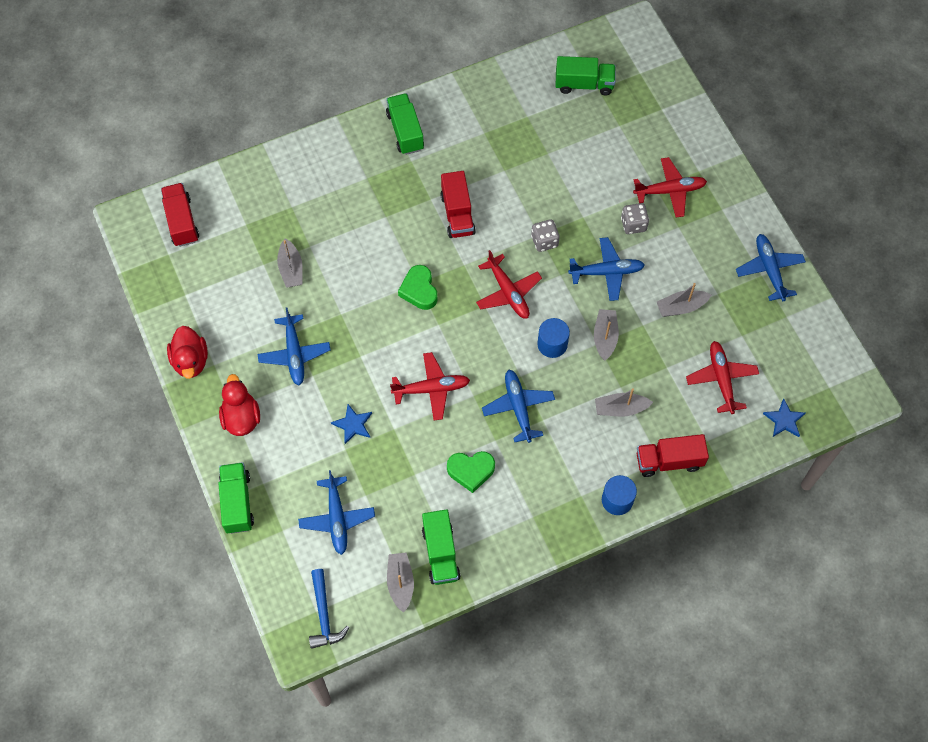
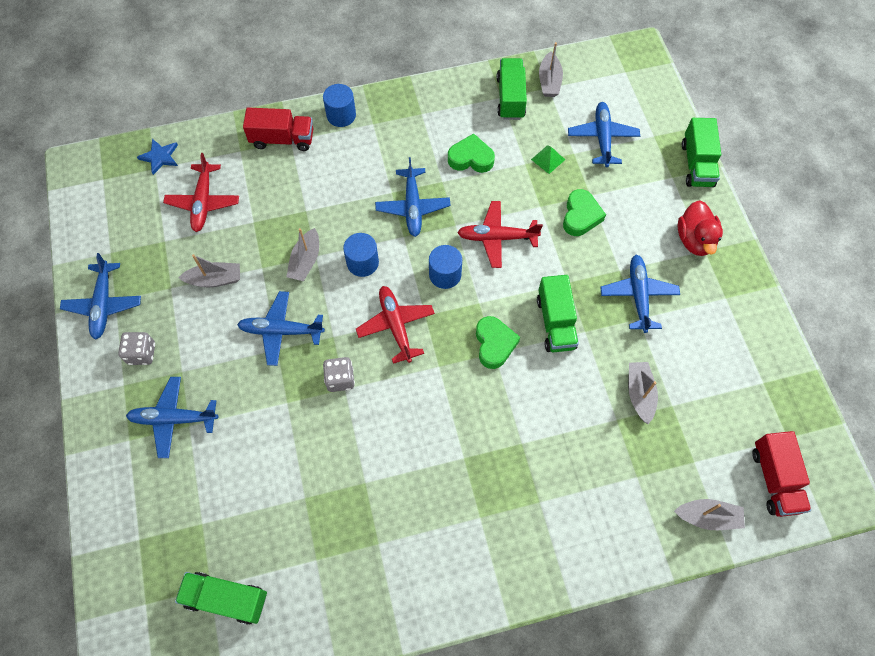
camera: 170 degrees left, 0 degrees up
red duck [167,326,208,379] -> none
blue hammer [309,569,349,649] -> none
blue star [331,404,372,444] -> green heart [563,189,606,236]
green truck [386,93,424,155] -> green truck moved to [537,275,579,352]
red truck [440,171,476,238] -> none
grey boat [595,388,653,417] -> grey boat moved to [674,499,745,530]
grey dice [621,203,649,234] -> grey dice moved to [118,332,155,365]
red plane [633,157,707,217] -> blue plane [126,377,218,458]
none -> blue cylinder [429,245,462,289]
none -> green pyramid [531,145,565,174]

